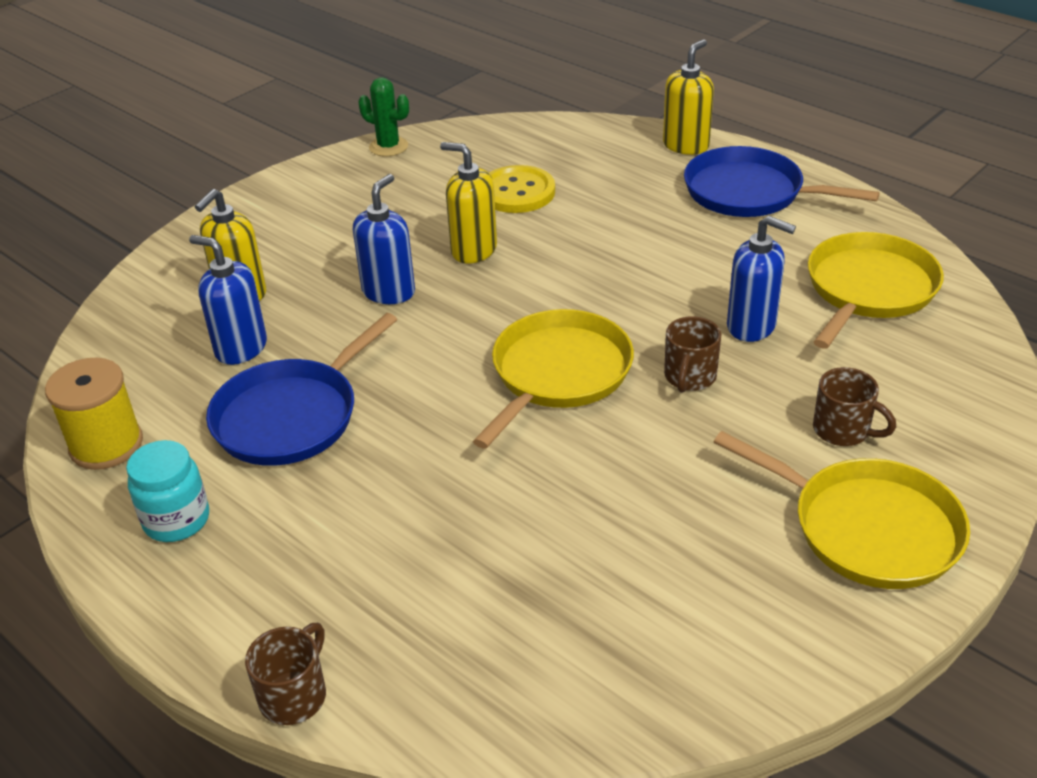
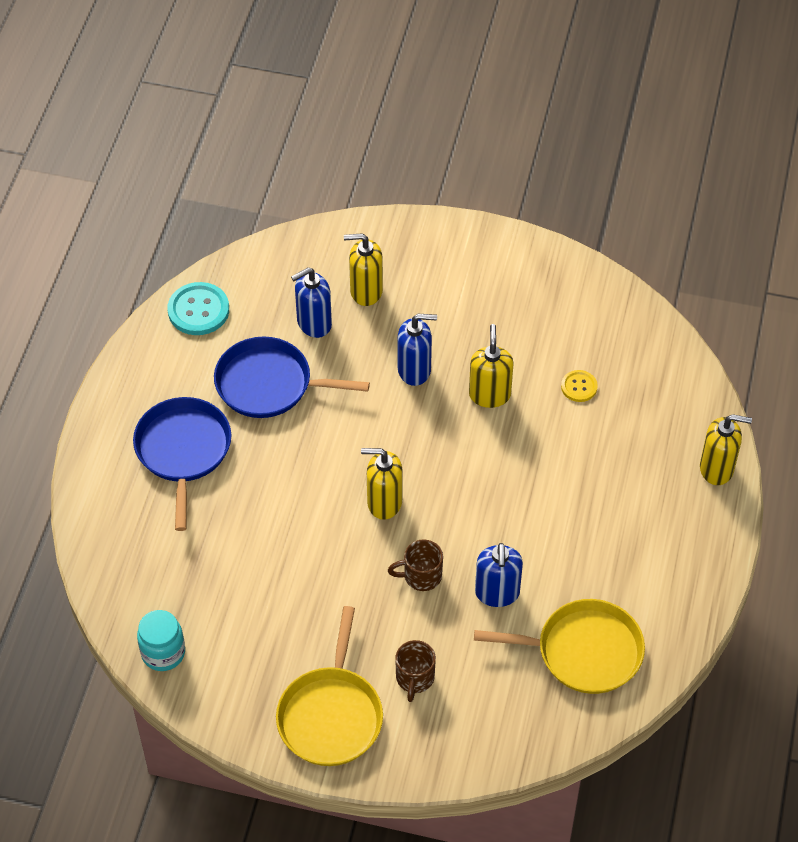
camera: 60 degrees right, 15 degrees up
yellow spool [45,358,143,470] -> turquoise button [168,282,229,335]
turquoise jar [126,440,209,542] -> turquoise jar moved to [137,610,185,671]
blue soap dispenser [189,235,267,365] -> blue soap dispenser turned 120 degrees counterclockwise [291,267,332,338]
brown mug [245,623,326,725] -> none
green cactus [358,77,409,156] -> none
yellow pan [473,309,634,449] -> yellow soap dispenser [361,448,403,520]
yellow button [489,165,555,213] -> yellow button [561,370,598,402], size x0.57
blue pan [684,146,880,217] -> blue pan moved to [133,397,232,531]

